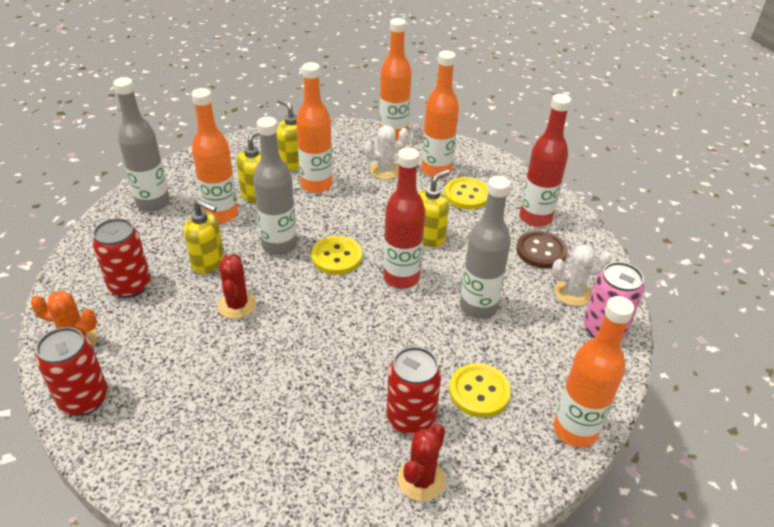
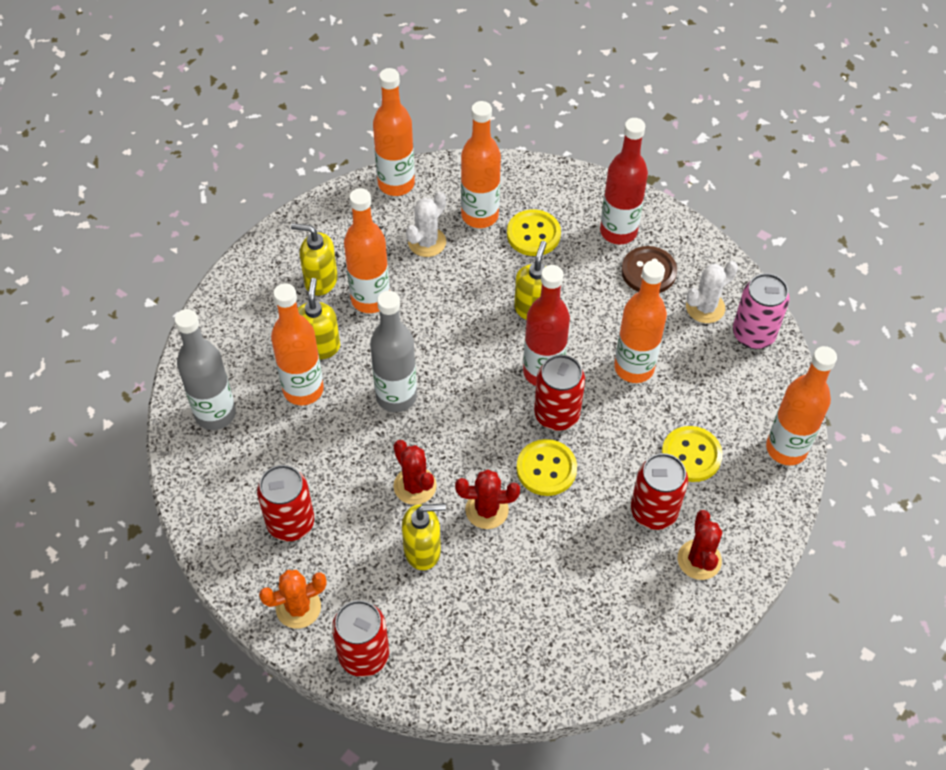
camera: 30 degrees left, 15 degrees up
yellow soap dispenser [184,200,224,274] -> yellow soap dispenser moved to [402,503,446,570]
yellow button [311,236,362,275] -> yellow button moved to [516,439,577,496]
grey bottle [460,176,511,319] -> orange bottle [614,261,667,383]
none -> red cactus [455,469,520,529]
none -> red can [534,355,585,431]

